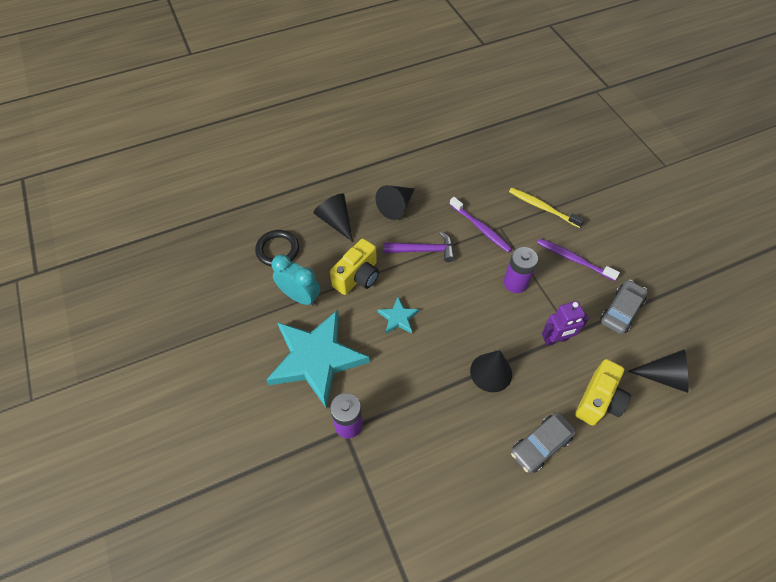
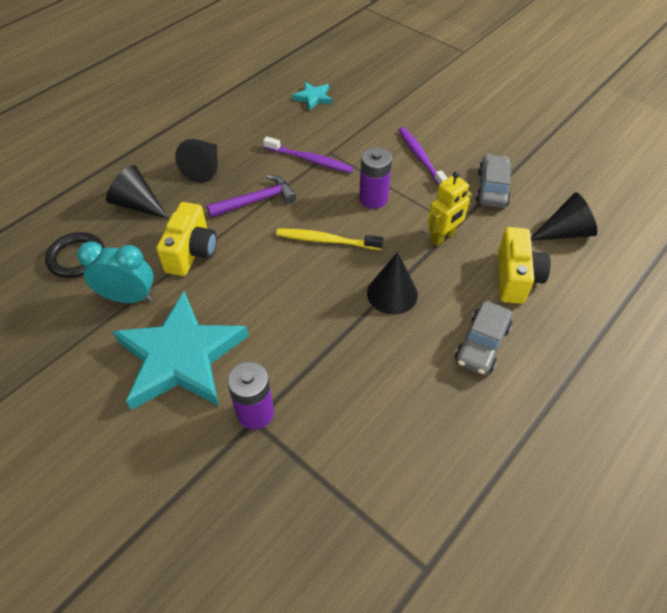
camera: 25 degrees left, 5 degrees down
turquoise star [378,297,419,334] -> turquoise star moved to [292,82,332,111]
yellow toothbrush [509,188,584,228] -> yellow toothbrush moved to [276,228,383,250]
purple toothbrush [537,238,620,281] -> purple toothbrush turned 60 degrees clockwise [399,127,448,186]
purple robot [542,301,589,346] -> yellow robot [428,171,471,246]

